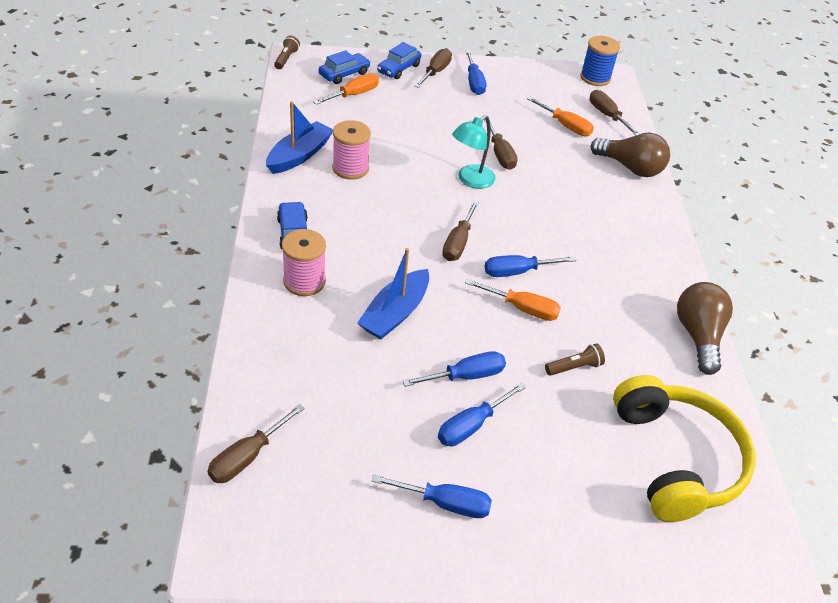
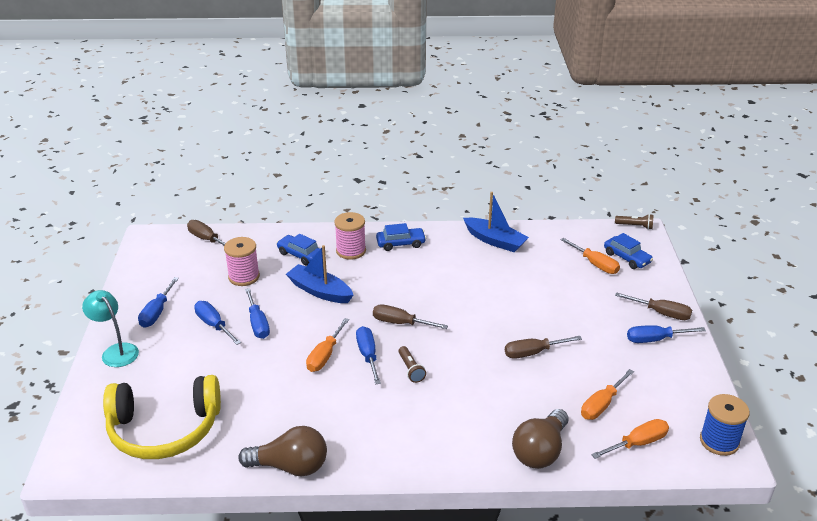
camera: 95 degrees right, 10 degrees down
pink spool [332,120,371,180] -> pink spool moved to [224,237,260,286]
blue car [377,42,421,79] -> blue car moved to [277,234,320,265]
turquoise lamp [452,115,496,189] -> turquoise lamp moved to [82,290,139,367]
brown flashlight [545,343,605,376] -> brown flashlight moved to [398,346,426,383]
brown screwdriver [590,90,640,136] -> orange screwdriver [591,419,669,459]

